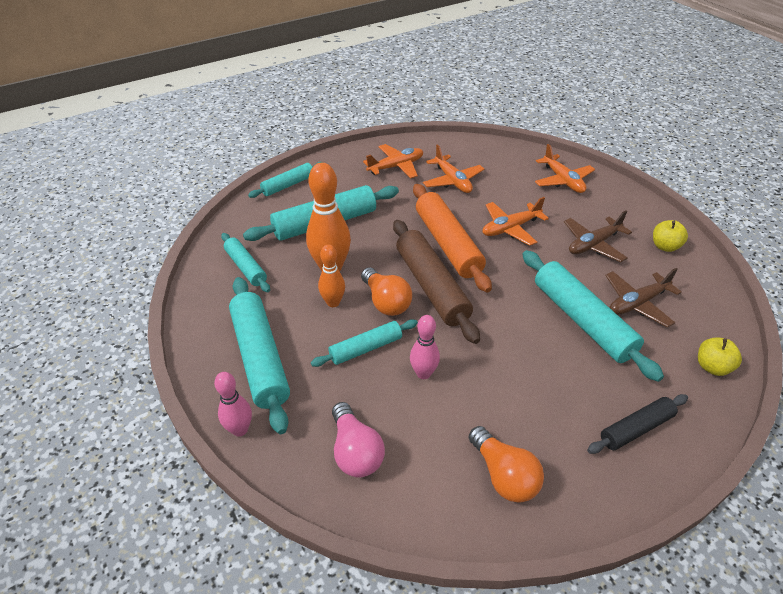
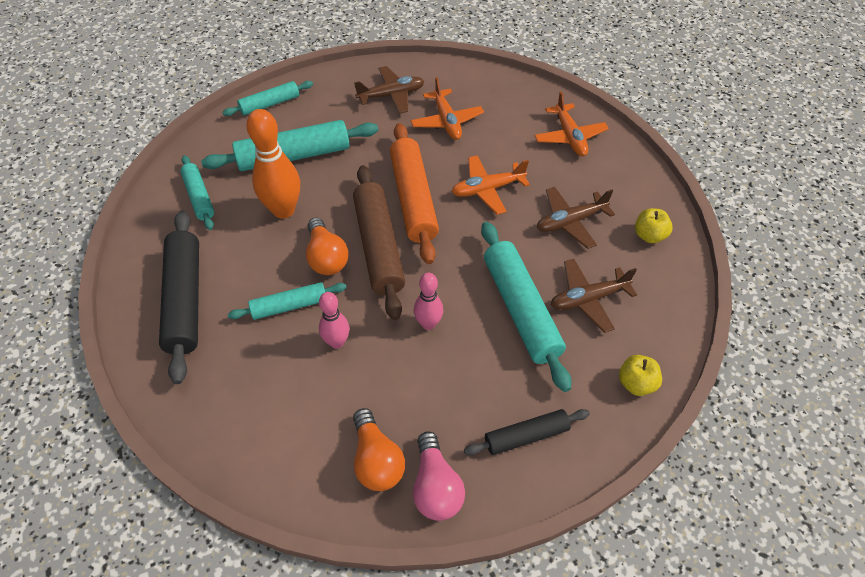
camera: 10 degrees right, 10 degrees up
pink bowling pin [214,372,252,437] -> pink bowling pin moved to [414,273,443,330]
turquoise rolling pin [229,277,290,434] -> black rolling pin [159,211,199,384]
orange bowling pin [318,244,345,307] -> none
pink light bulb [332,402,385,478] -> pink light bulb moved to [413,432,465,521]
orange plane [363,144,423,179] -> brown plane [354,66,424,114]

